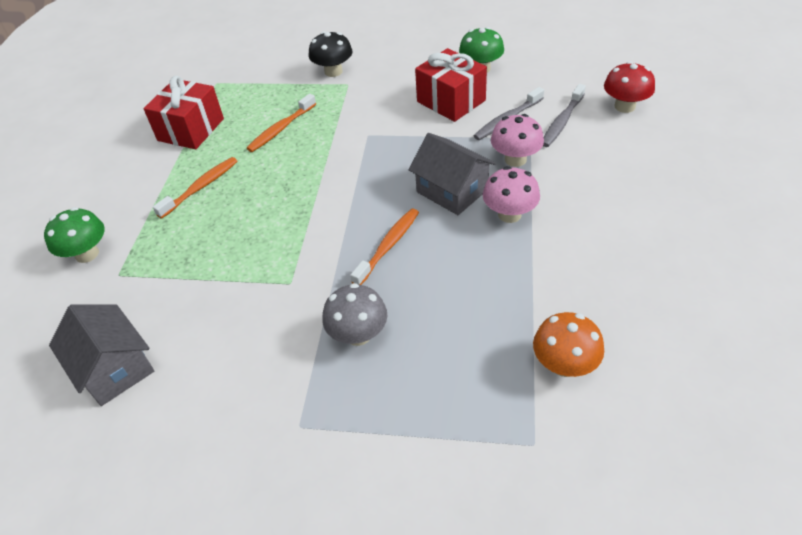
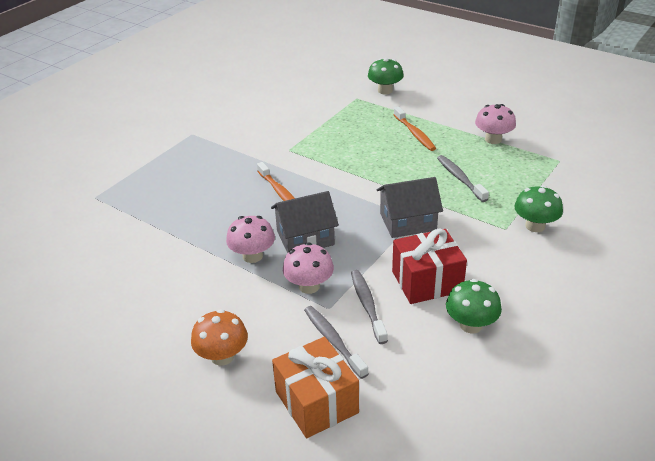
camera: 115 degrees right, 10 degrees down
grey house [49,305,154,406] -> grey house moved to [377,177,443,238]
red gift [143,76,224,150] -> pink mushroom [475,104,516,144]
orange toothbrush [247,94,316,152] -> grey toothbrush [437,155,489,202]
black mushroom [309,31,353,77] -> green mushroom [514,185,563,232]
grey mushroom [322,283,387,346] -> none
orange mushroom [533,312,604,377] -> orange mushroom moved to [191,309,248,366]
red mushroom [604,61,655,113] -> orange gift [272,337,359,438]

